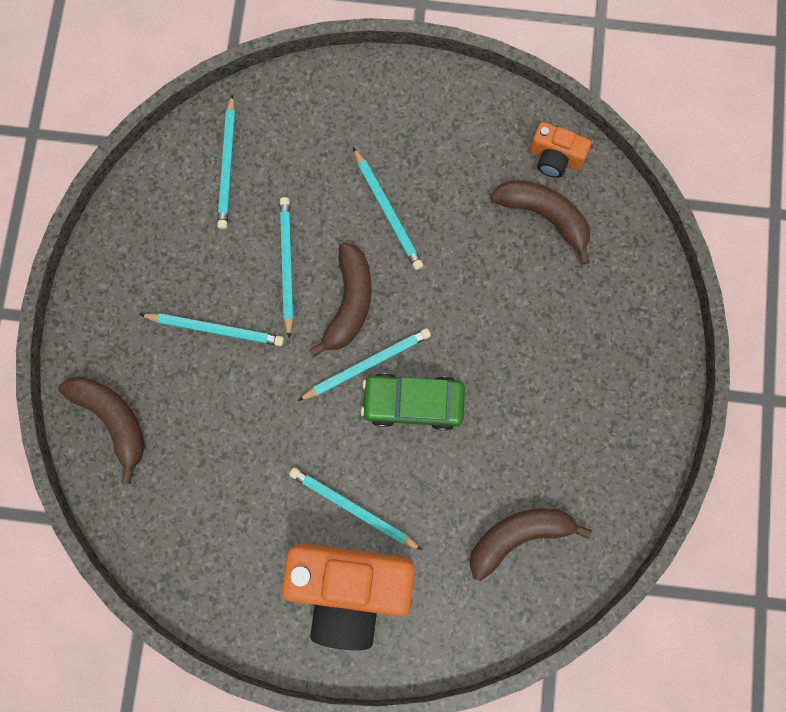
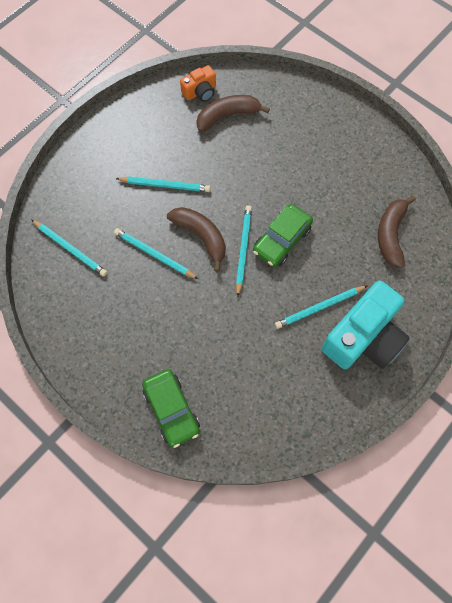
camera: 55 degrees left, 10 degrees down
brown banana [58,376,145,484] -> green car [142,369,200,448]
turquoise pencil [139,313,284,346] -> none
orange camera [282,543,415,650] -> turquoise camera [322,280,410,369]

